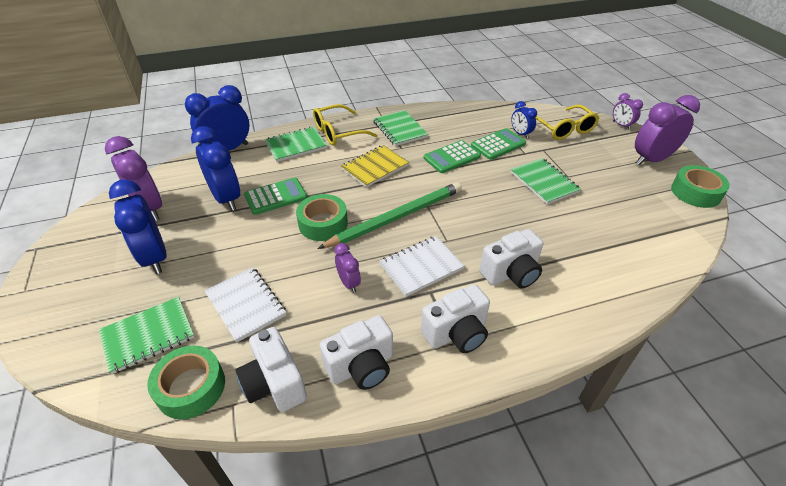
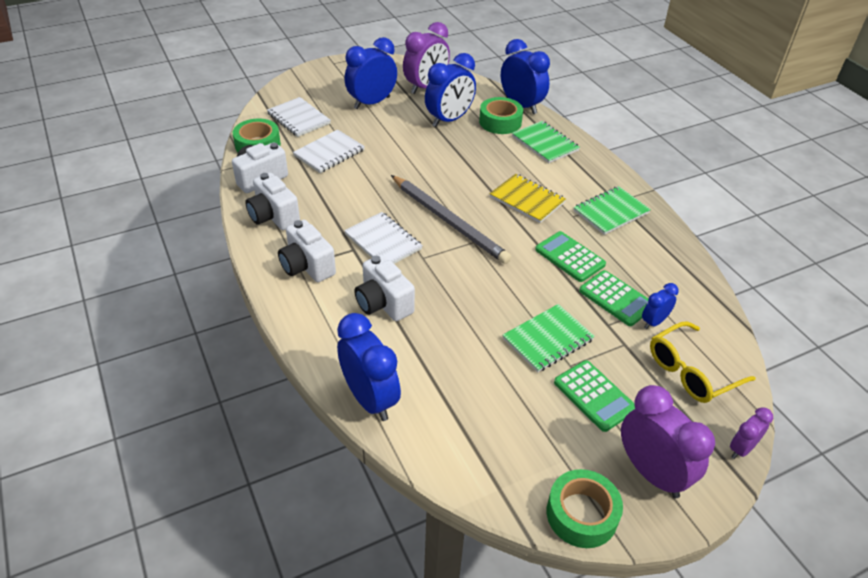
camera: 80 degrees right, 0 degrees up
green notebook [99,297,194,374] -> white notebook [267,97,331,137]
green calculator [244,177,307,215] -> green calculator moved to [554,360,635,432]
green tape [296,194,348,241] -> green tape moved to [479,97,523,134]
yellow glasses [313,104,377,146] -> none
green pencil [317,182,462,249] -> grey pencil [391,175,511,264]
purple clock [334,243,361,293] -> none
none -> blue clock [337,313,401,421]

